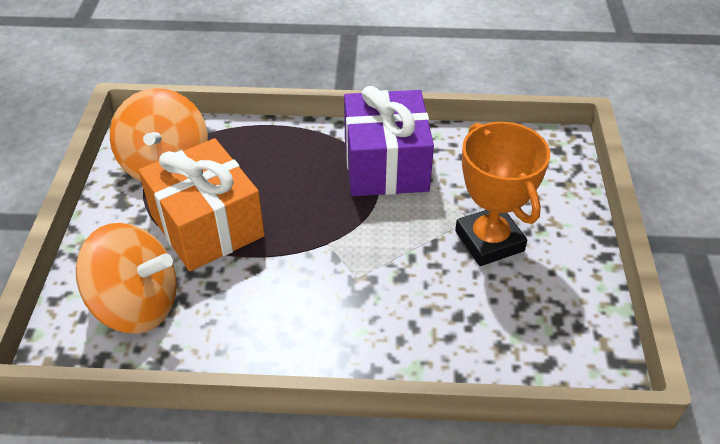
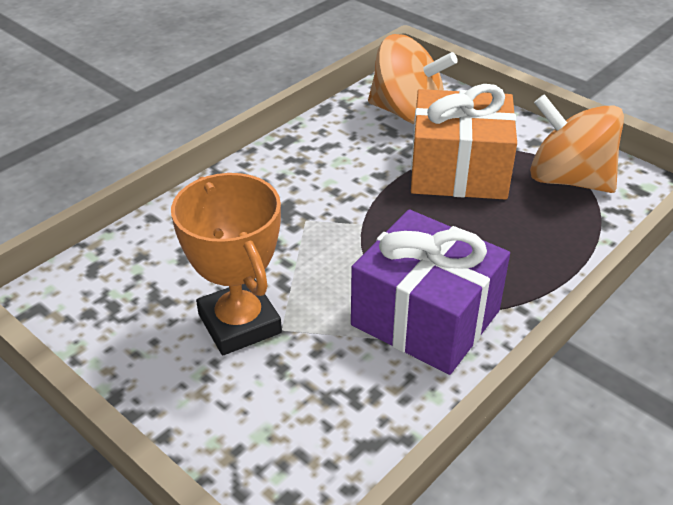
camera: 130 degrees right, 5 degrees down
orange spinning top [76,223,177,334] -> orange spinning top turned 120 degrees counterclockwise [368,34,458,124]
orange trophy [455,122,550,266] -> orange trophy turned 45 degrees clockwise [171,173,282,355]

